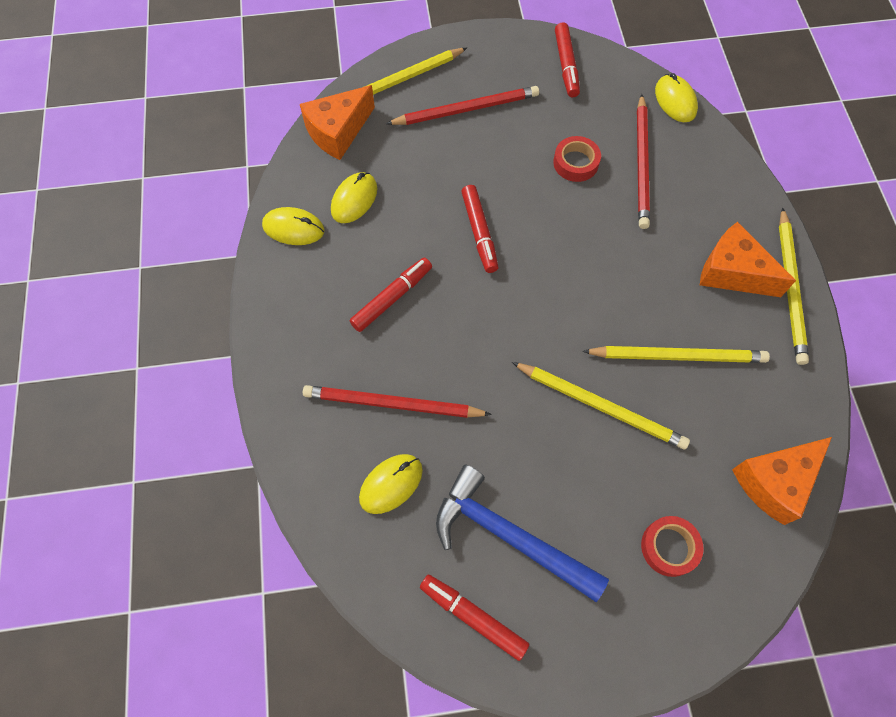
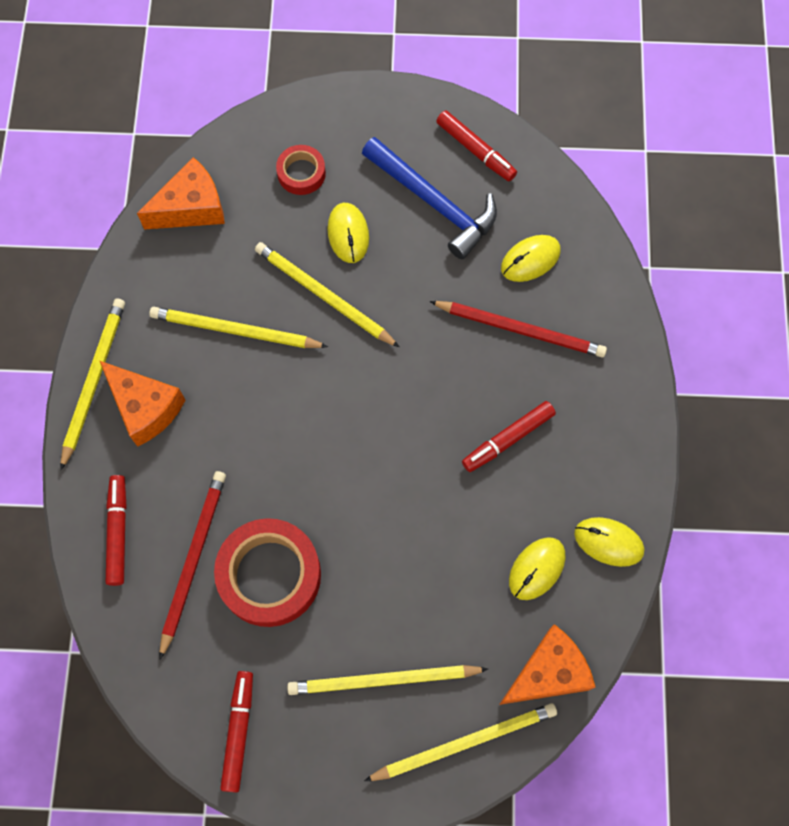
camera: 170 degrees left, 5 degrees up
red pencil [386,86,539,125] -> yellow pencil [287,665,488,695]
red marker [461,185,498,273] -> red marker moved to [106,475,127,586]
red tape [553,136,601,182] -> red tape [214,518,321,627], size x1.90
yellow mouse [655,73,698,122] -> yellow mouse moved to [327,203,369,263]

